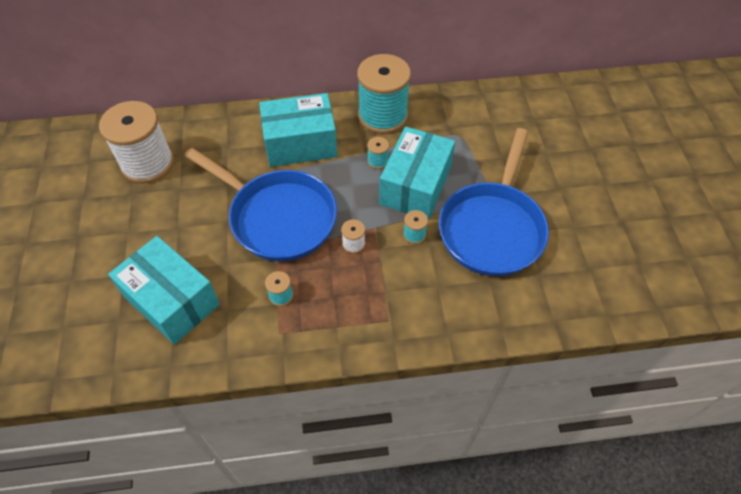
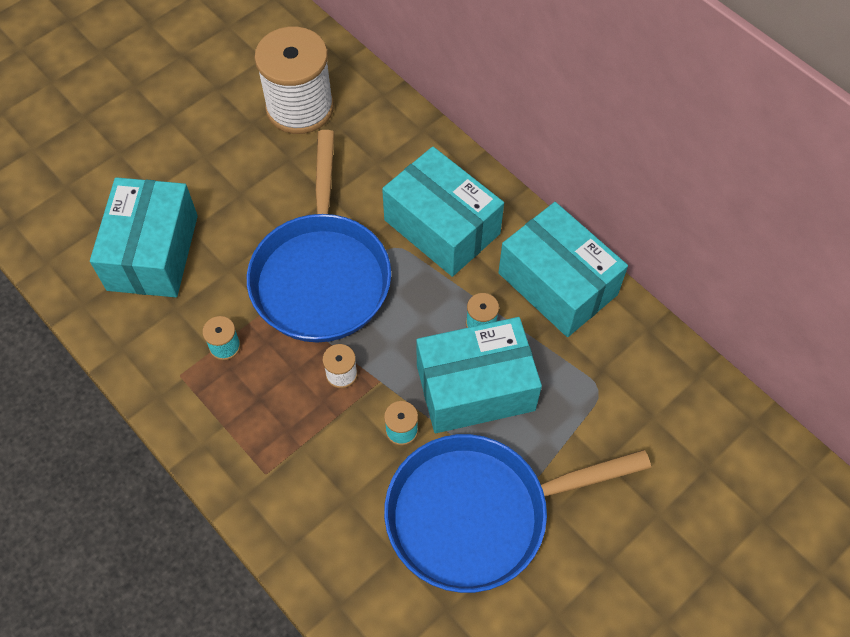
camera: 55 degrees right, 5 degrees up
turquoise spool [357,54,411,134] -> turquoise box [498,202,628,337]

